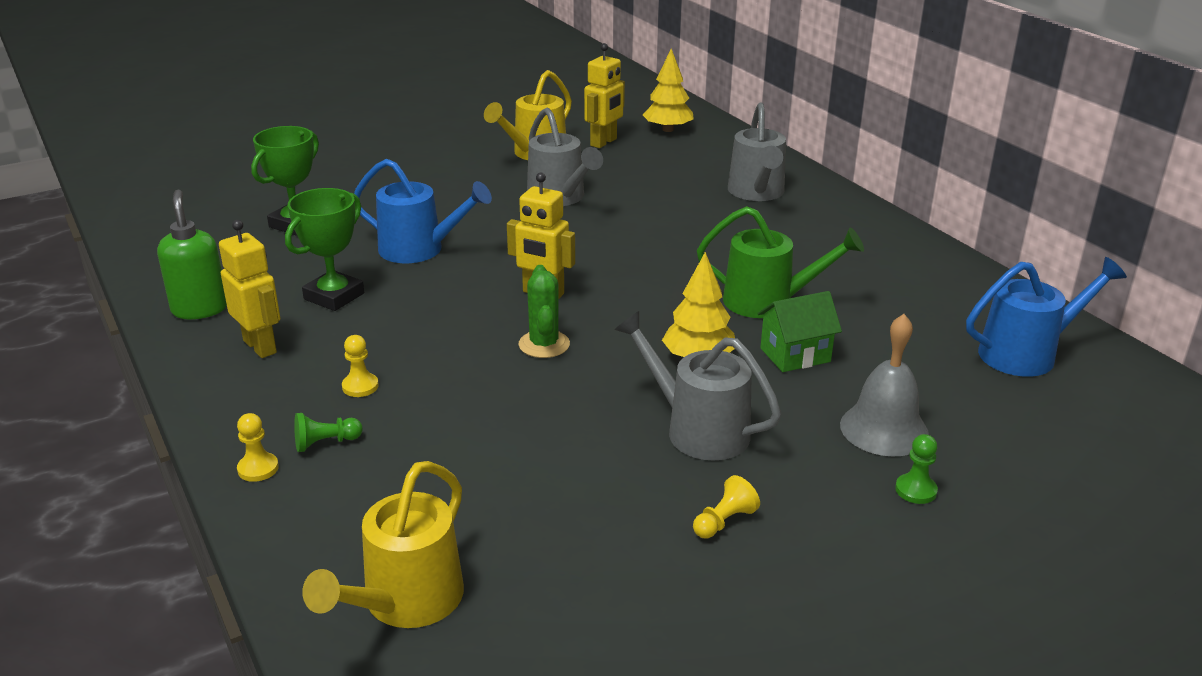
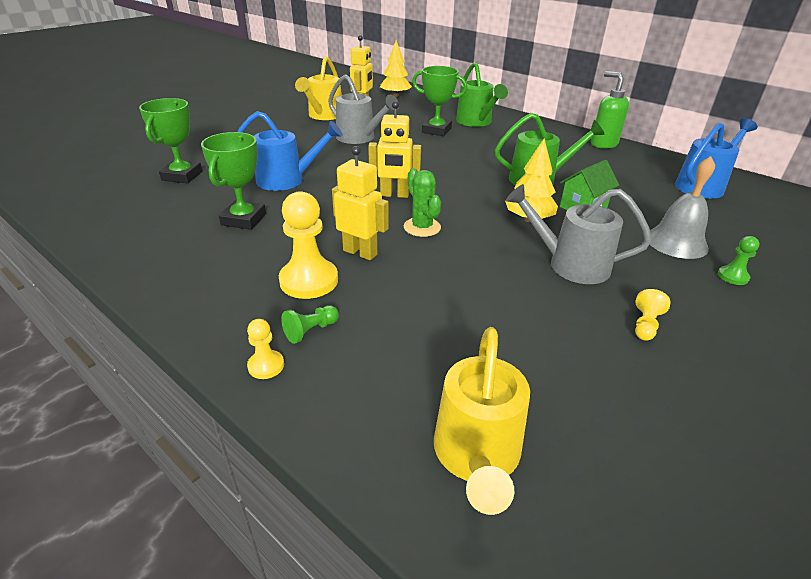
camera: 20 degrees left, 5 degrees up
green soap dispenser [157,189,227,319] -> green soap dispenser moved to [591,71,629,149]
yellow robot [219,220,280,358] -> yellow robot moved to [332,146,389,260]
yellow pawn [342,335,379,397] -> yellow pawn [279,191,338,299], size x2.00
grey watering can [728,103,786,201] -> green watering can [456,62,508,127]
none -> green trophy [412,66,467,136]

